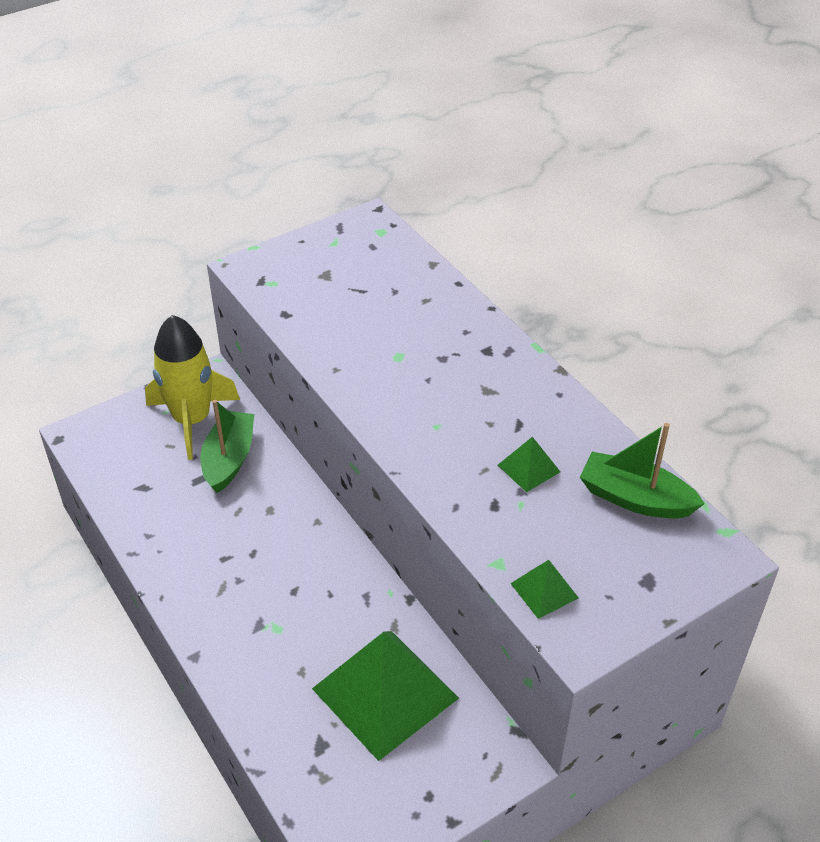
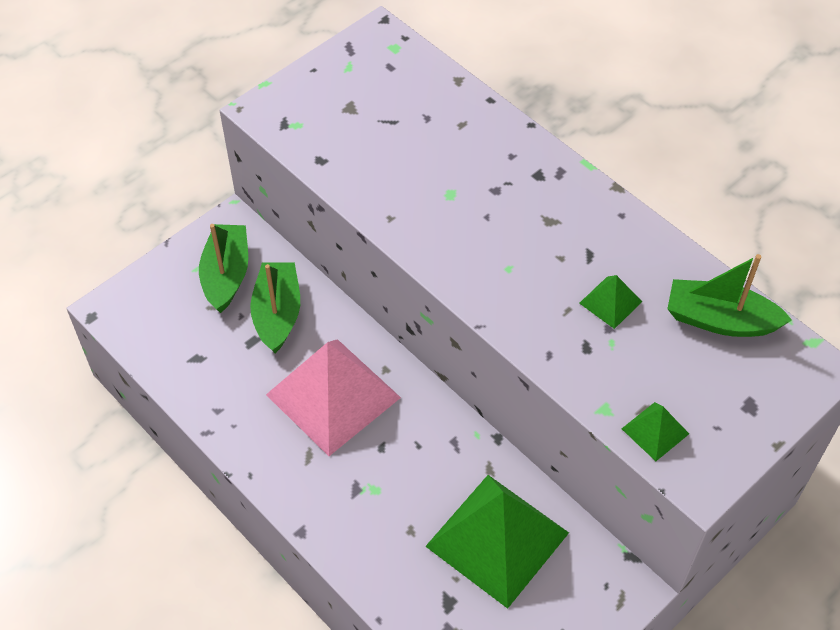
camera: 10 degrees left, 10 degrees up
yellow rocket [145,315,240,460] -> green boat [199,224,248,313]
none -> pink pyramid [266,339,401,456]

